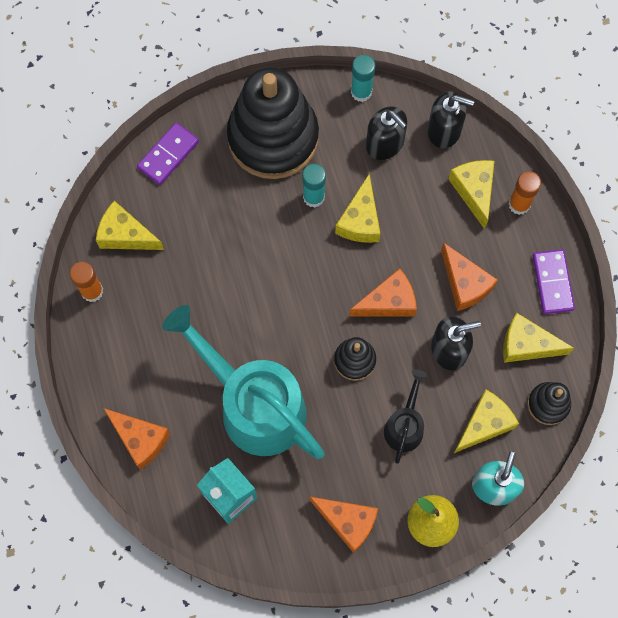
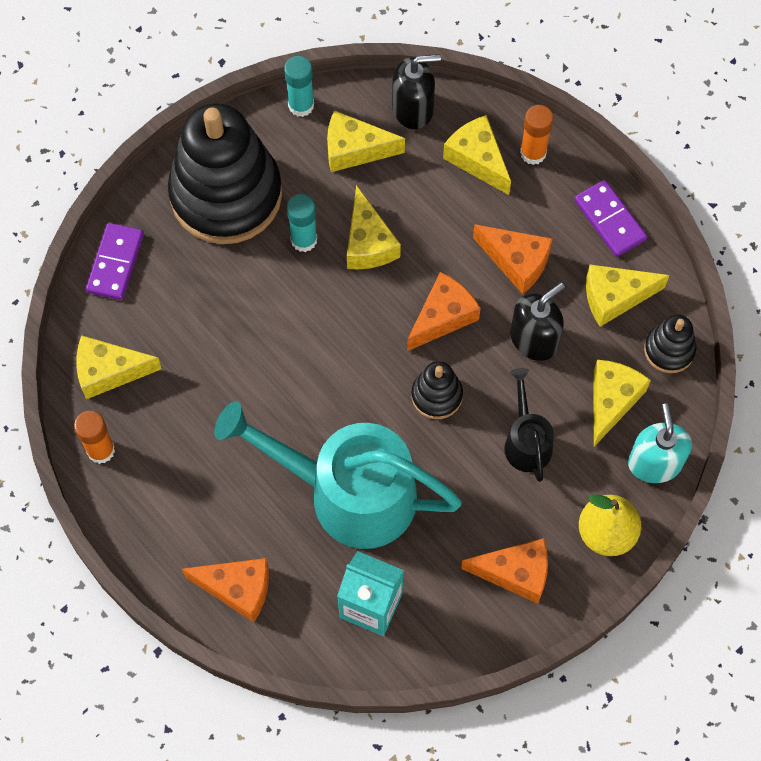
camera: 25 degrees left, 5 degrees down
black soap dispenser [366,107,407,160] -> yellow cheese [327,110,405,172]

